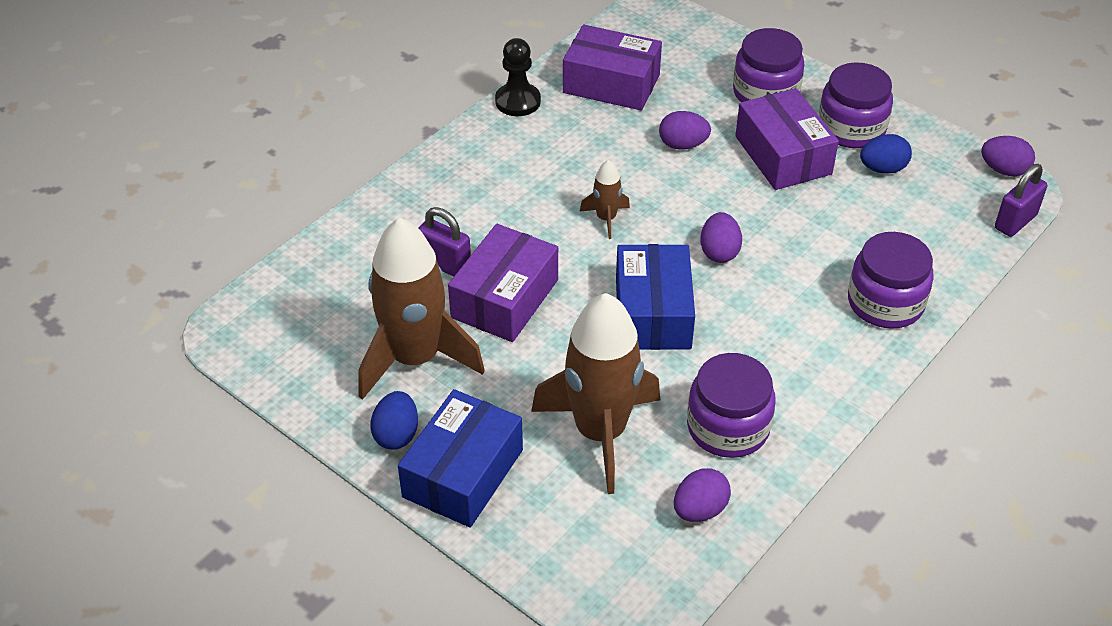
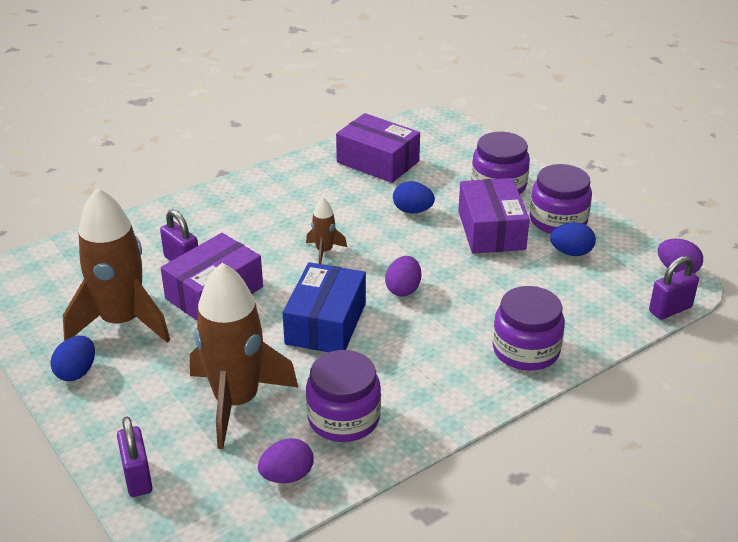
camera: 15 degrees right, 10 degrees down
blue box [398,389,523,528] -> none
black pawn [495,38,541,116] -> none
purple egg [659,111,711,149] -> blue egg [393,181,435,214]
none -> purple padlock [117,417,152,497]

